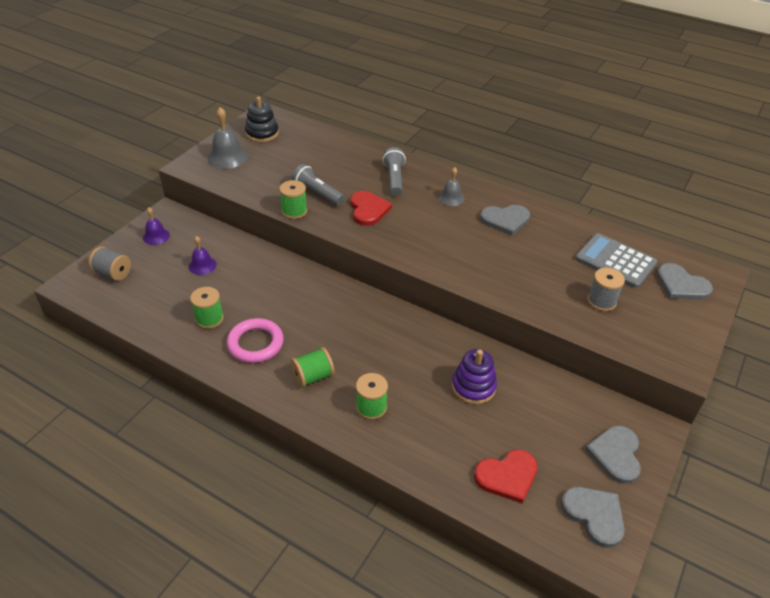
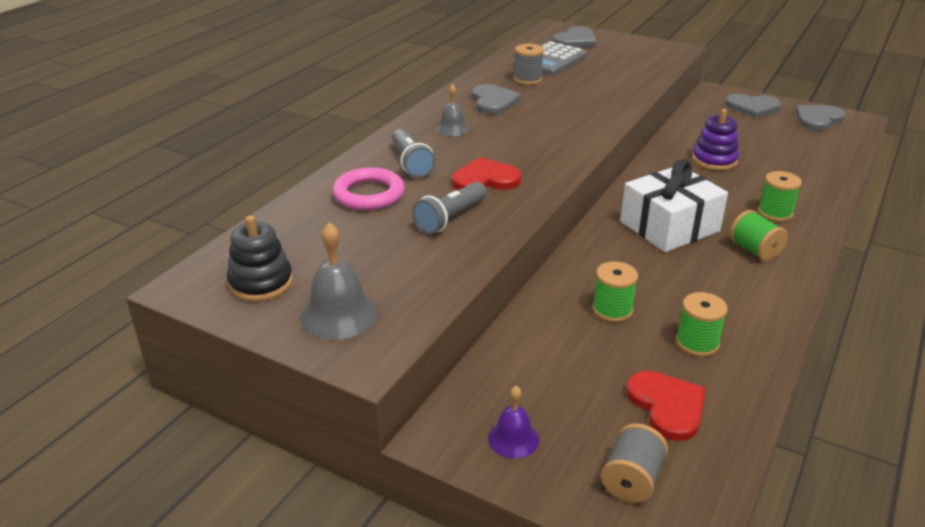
camera: 90 degrees left, 10 degrees down
purple bell [189,236,217,275] -> none
pink ring [227,318,284,363] -> pink ring moved to [332,167,405,210]
green spool [279,180,307,219] -> green spool moved to [592,261,638,322]
grey flashlight [383,147,406,196] -> grey flashlight turned 105 degrees counterclockwise [392,129,435,178]
red heart [474,450,538,504] -> red heart moved to [626,371,706,441]
grey spool [587,268,625,311] -> grey spool moved to [514,44,544,85]
none -> white gift [620,159,728,252]

